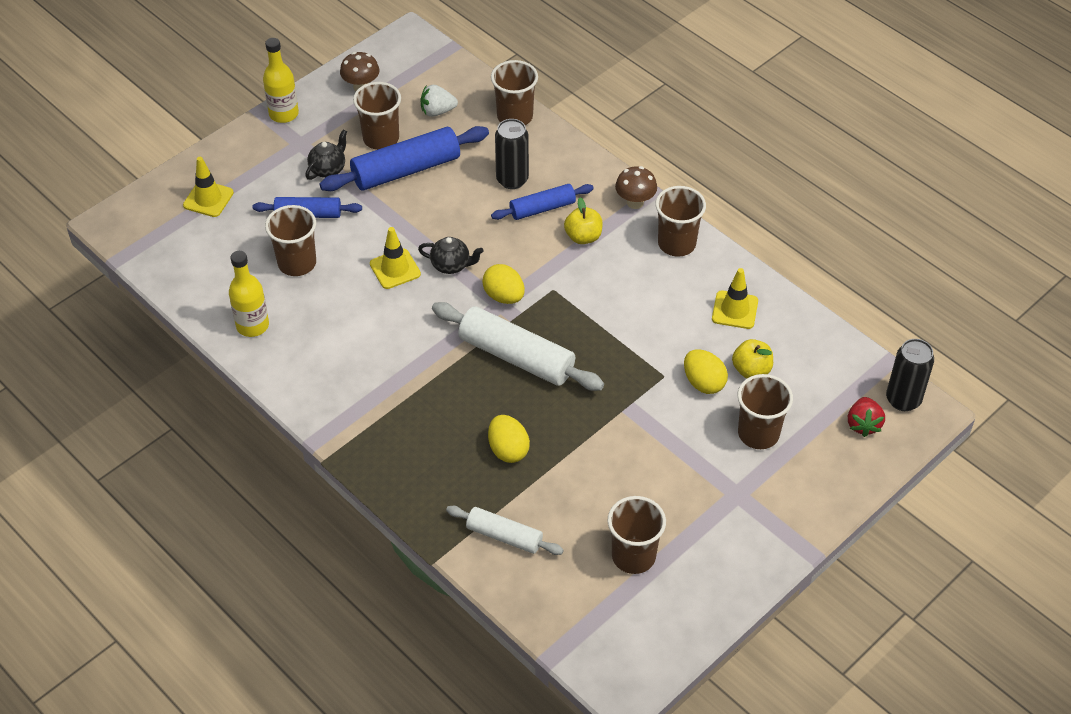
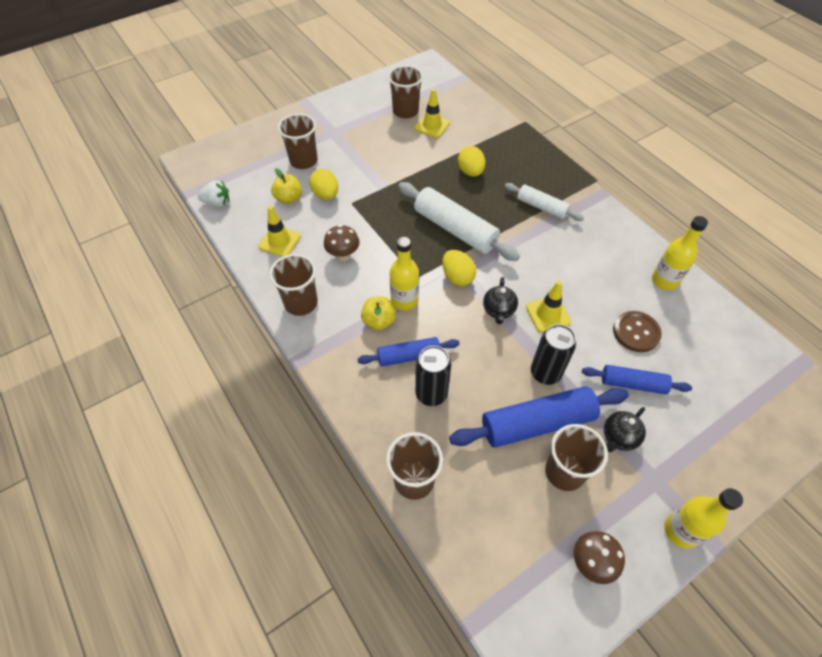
camera: 170 degrees left, 5 degrees up
yellow traffic cone [183,157,234,217] -> yellow traffic cone moved to [414,89,450,138]
brown cup [265,205,316,276] -> brown button [613,311,662,352]
black teapot [418,237,484,274] -> black teapot turned 105 degrees counterclockwise [483,277,518,324]
white strawberry [421,85,458,117] -> white strawberry moved to [198,180,229,207]
white rolling pin [446,506,564,555] -> white rolling pin moved to [505,183,584,221]
brown mushroom [615,166,657,209] -> brown mushroom moved to [324,225,359,261]
red strawberry [848,397,885,437] -> none
black can [886,339,934,411] -> black can moved to [531,324,576,385]
none -> yellow bottle [390,237,419,311]

